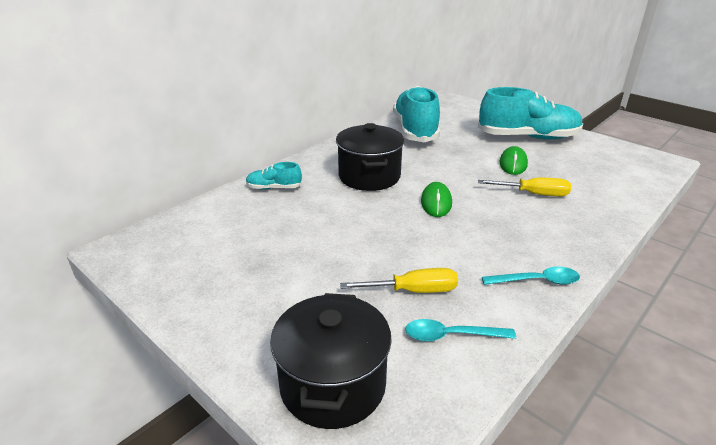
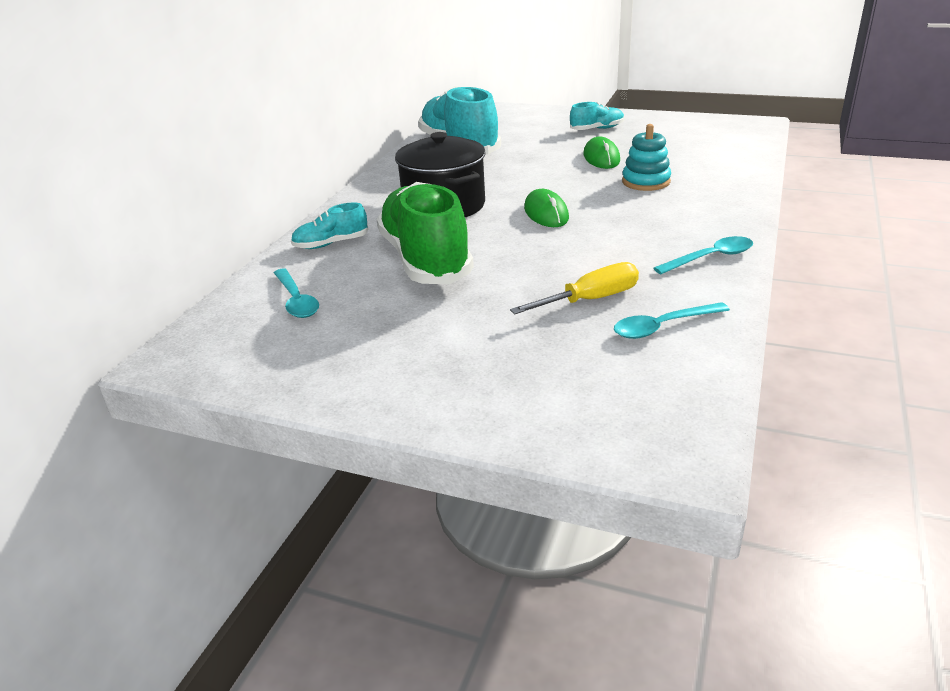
camera: 20 degrees left, 0 degrees up
black pot [270,293,392,429] -> none
turquoise shoe [478,87,583,140] -> turquoise shoe [570,102,624,130], size x0.46
yellow screwdriver [478,178,571,196] -> turquoise stacking toy [622,124,671,191]
none -> turquoise spoon [274,269,319,318]
none -> green shoe [376,182,474,284]

